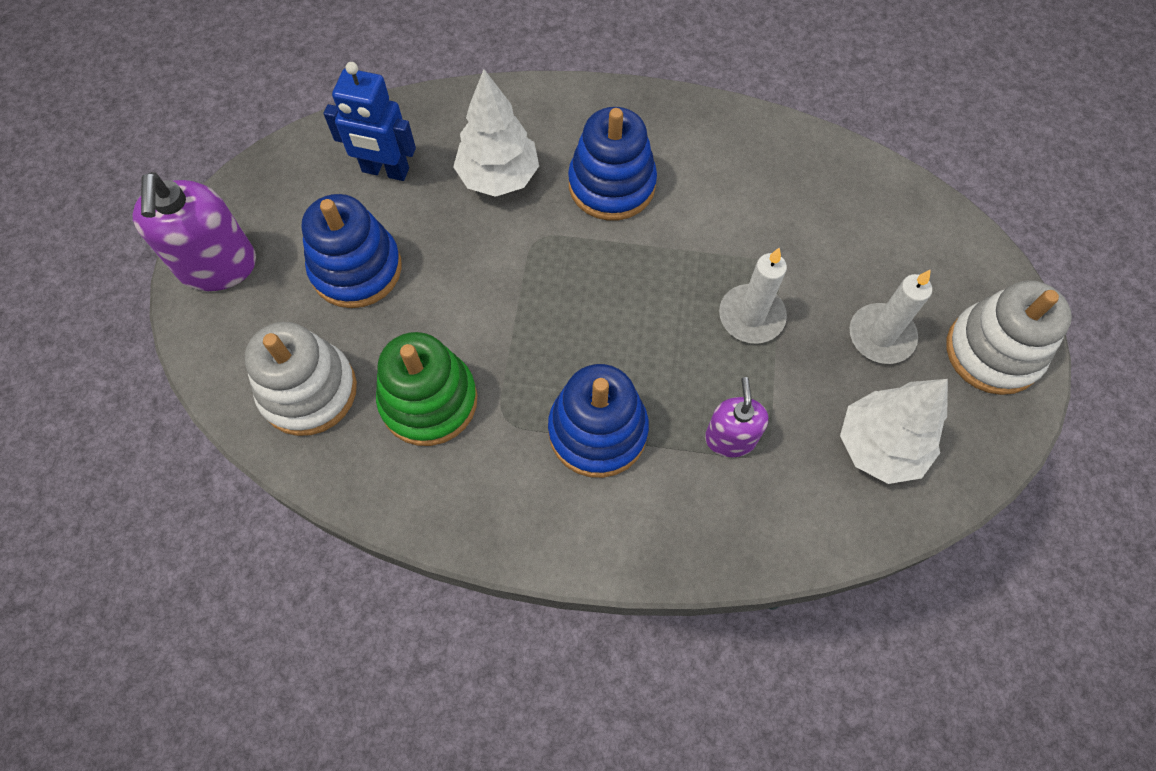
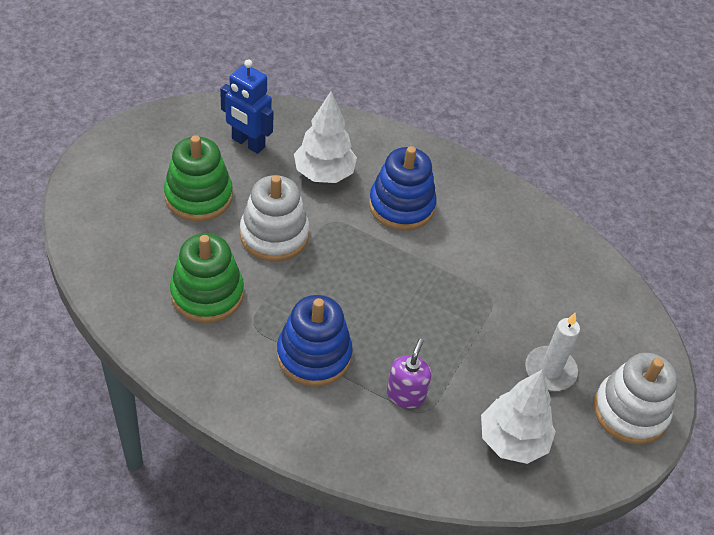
camera: 15 degrees right, 15 degrees down
purple soap dispenser [132,172,256,291] -> none
white stacking toy [245,322,357,436] -> white stacking toy moved to [240,175,309,262]
blue stacking toy [302,194,402,308] -> green stacking toy [164,135,233,221]
white candle [719,248,787,344] -> none

